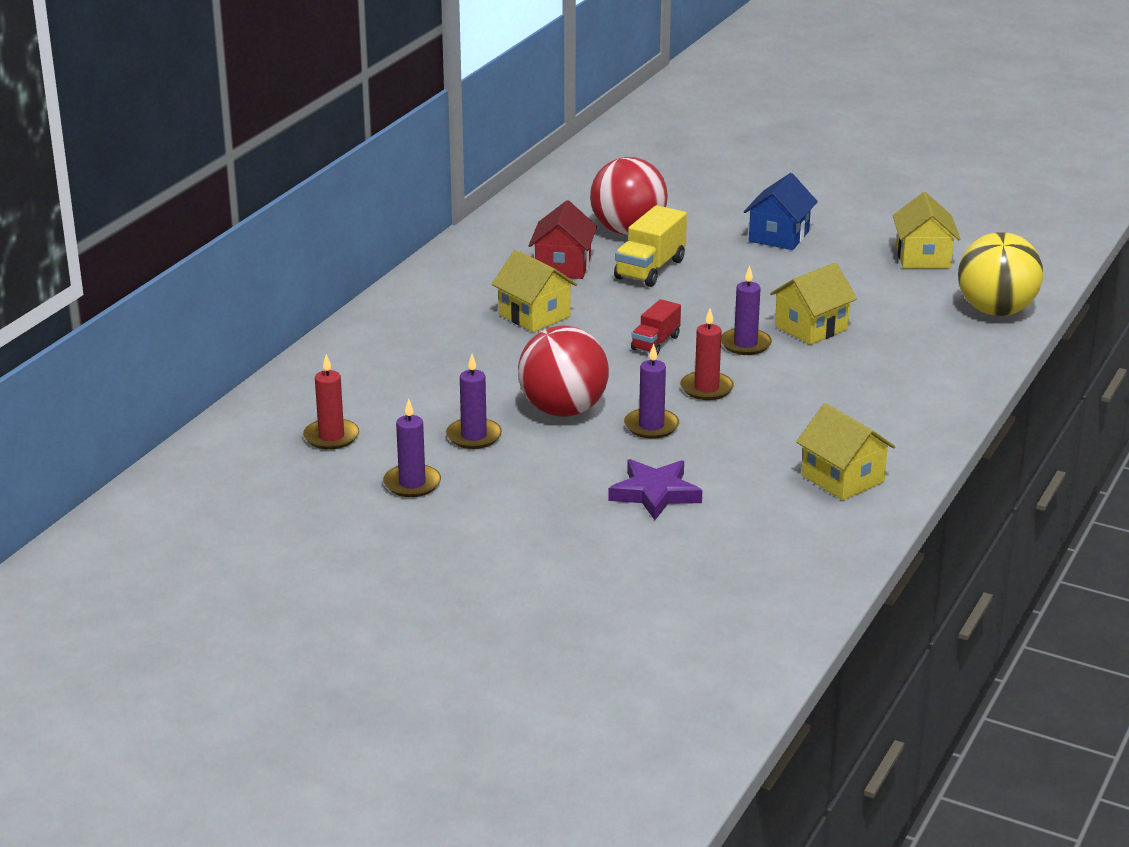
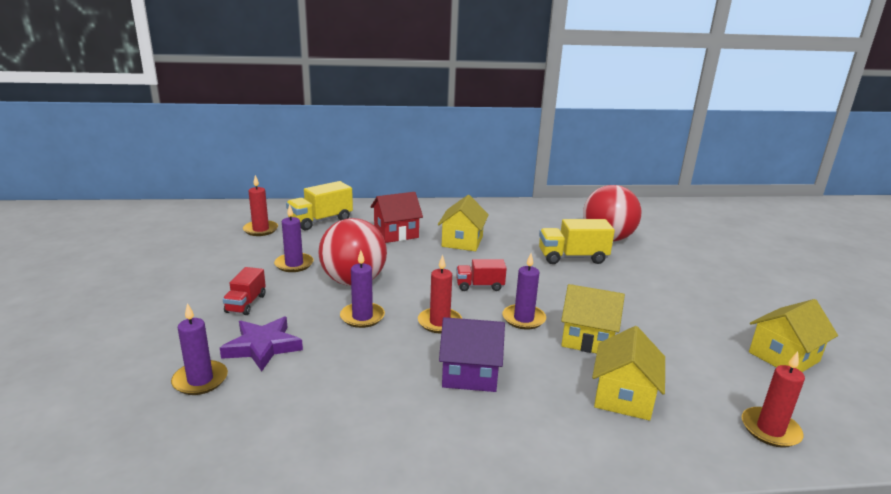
camera: 55 degrees right, 5 degrees down
purple candle [383,399,441,497] -> purple candle moved to [171,303,228,395]
red house [529,200,597,279] -> red house moved to [370,192,423,243]
blue house [744,173,818,250] -> none
yellow house [796,403,895,500] -> yellow house moved to [592,326,665,421]
yellow ball [958,232,1043,316] -> red candle [742,351,805,448]
none -> red truck [223,267,266,315]
none -> yellow truck [286,181,353,230]
none -> purple house [439,317,505,392]

